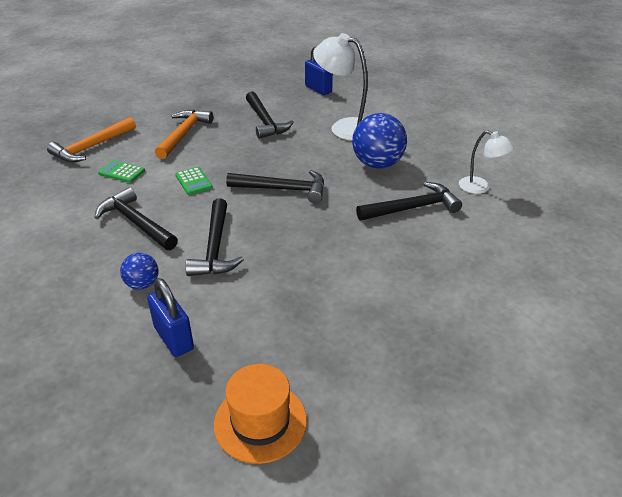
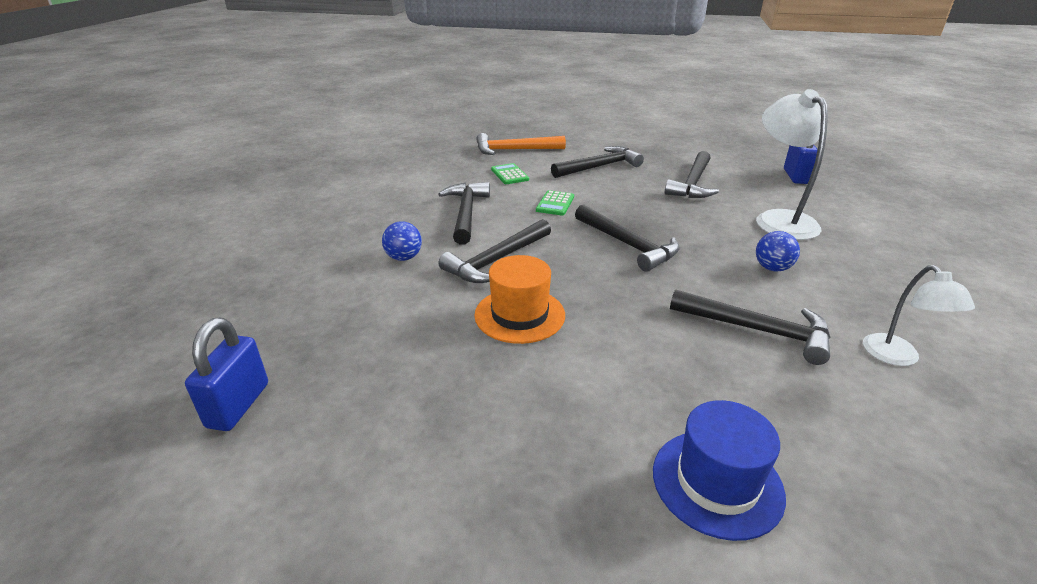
camera: 45 degrees right, 5 degrees down
blue padlock [147,278,194,357] -> blue padlock moved to [185,318,268,431]
orange hammer [155,110,213,159] -> black hammer [551,146,644,178]
orange hat [214,364,307,464] -> orange hat moved to [474,255,565,344]
blue ball [352,113,407,169] -> blue ball [756,231,800,272], size x0.53
none -> blue hat [653,400,786,541]

